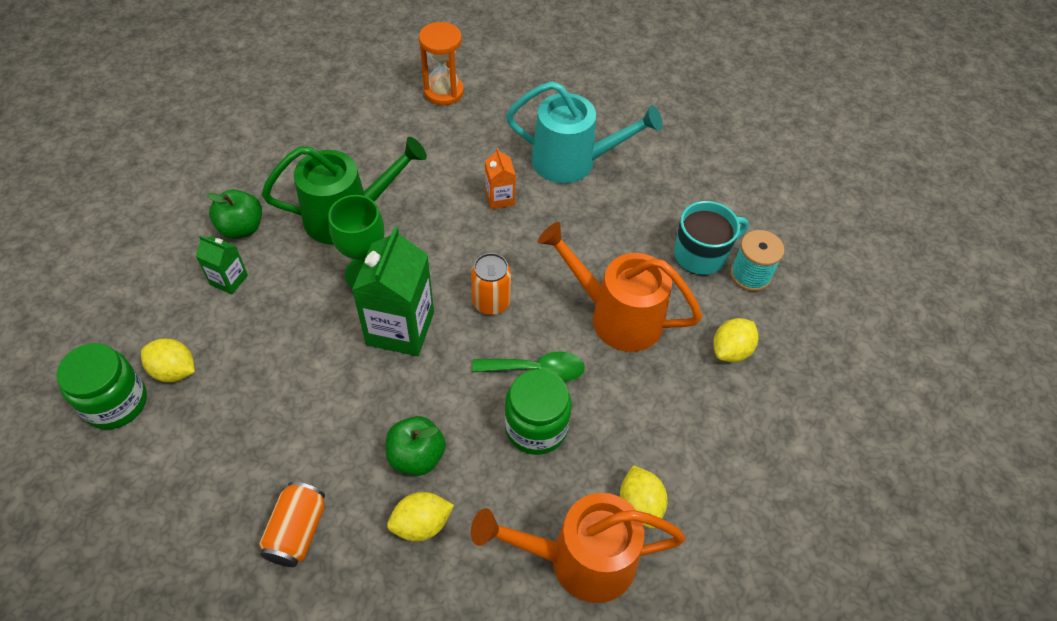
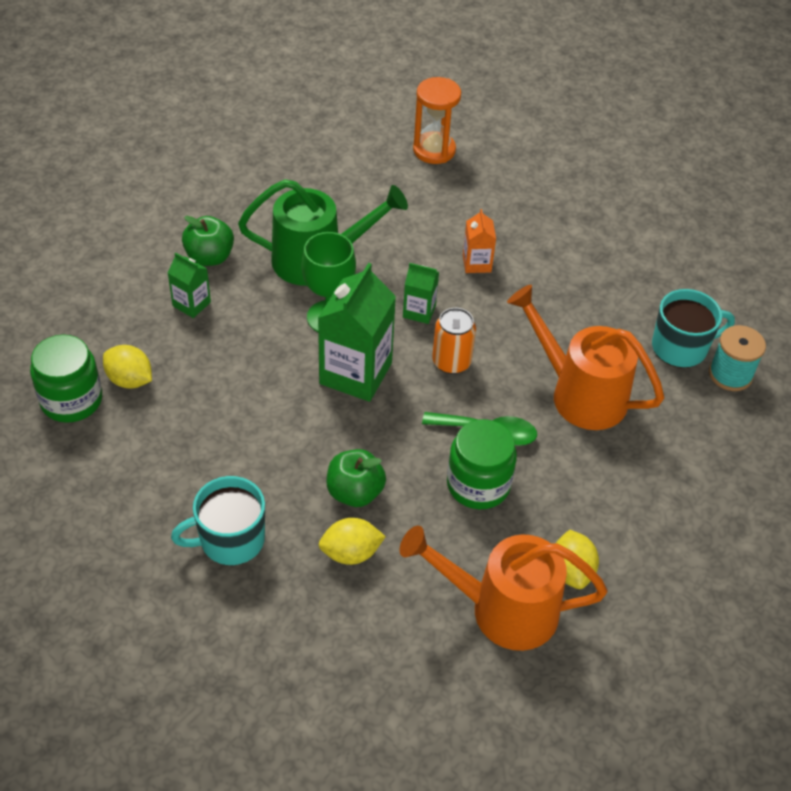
camera: 10 degrees right, 5 degrees down
orange can [259,482,325,567] -> turquoise mug [171,476,265,565]
turquoise watering can [506,81,663,183] -> none
yellow lemon [713,318,758,362] -> none
none -> green carton [403,263,439,324]

